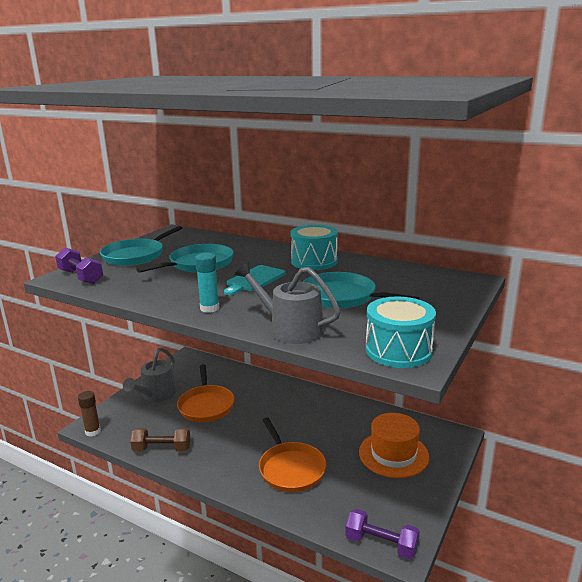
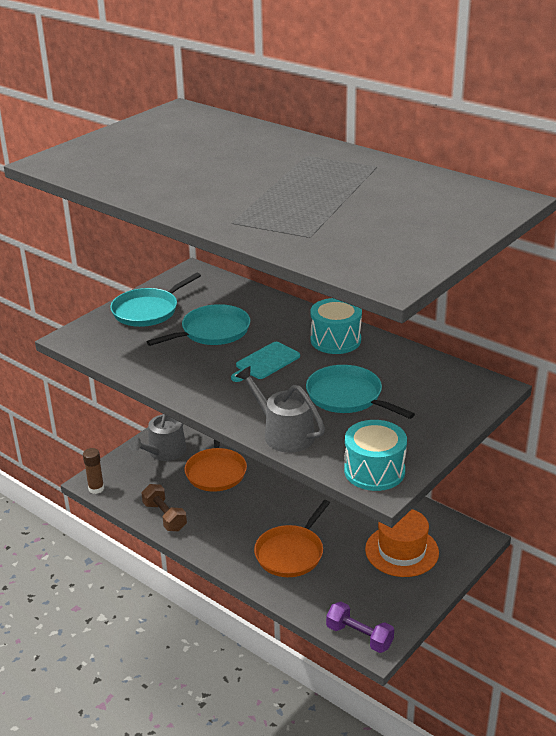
camera: 10 degrees right, 10 degrees up
purple dumbbell [55,247,103,284] -> none
brown dumbbell [130,428,190,452] -> brown dumbbell turned 45 degrees clockwise [141,484,187,531]
turquoise glue stick [195,253,219,313] -> none
orange pan [259,417,326,492] -> orange pan turned 45 degrees clockwise [254,500,330,577]

